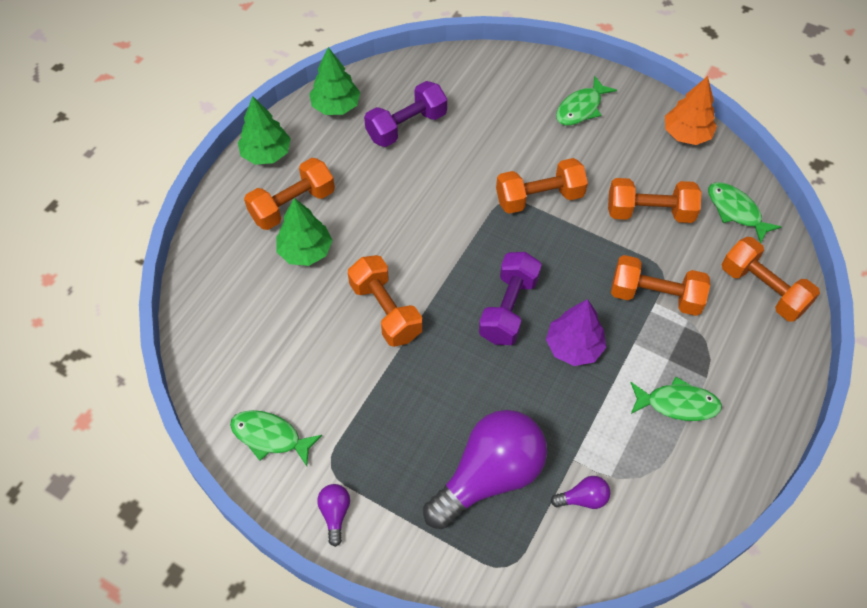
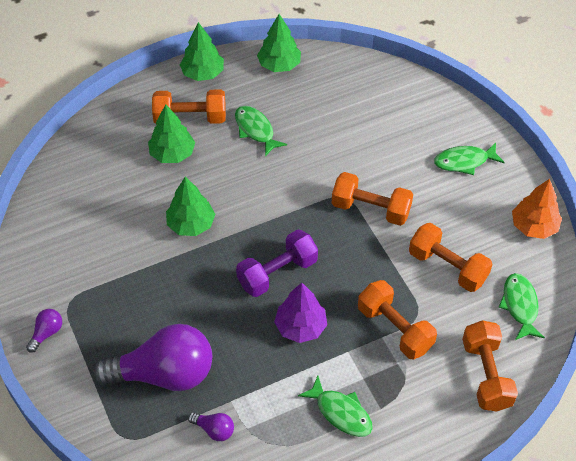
camera: 35 degrees right, 5 degrees down
green fish [230,410,322,466] -> green fish moved to [235,106,287,156]
orange dumbbell [348,255,422,347] -> green tree [166,177,215,236]
purple dumbbell [364,81,447,147] -> none

